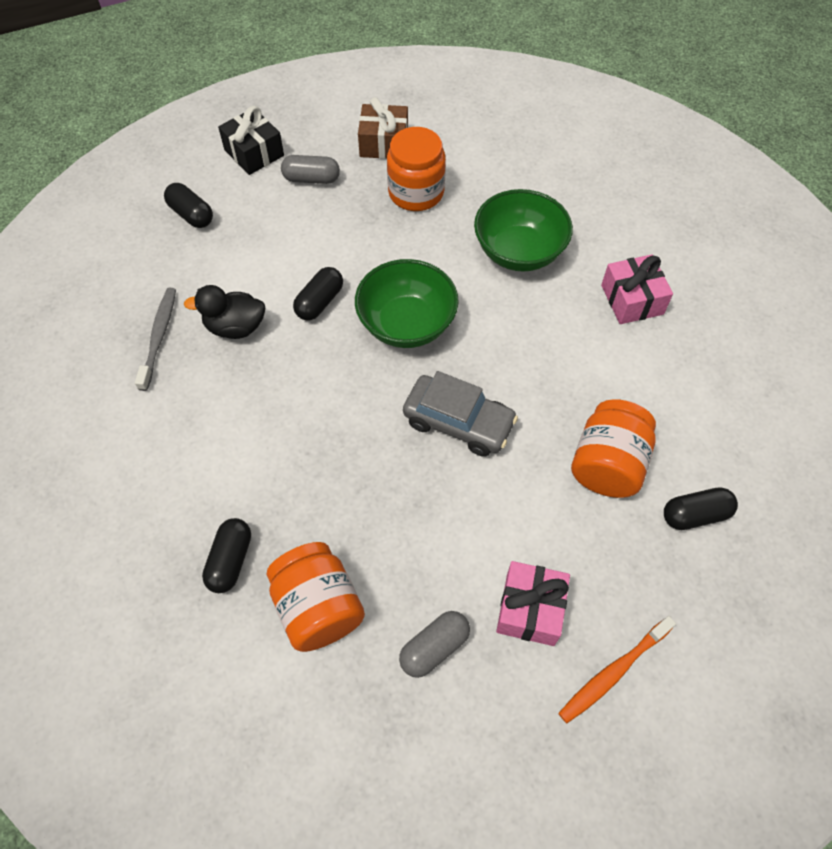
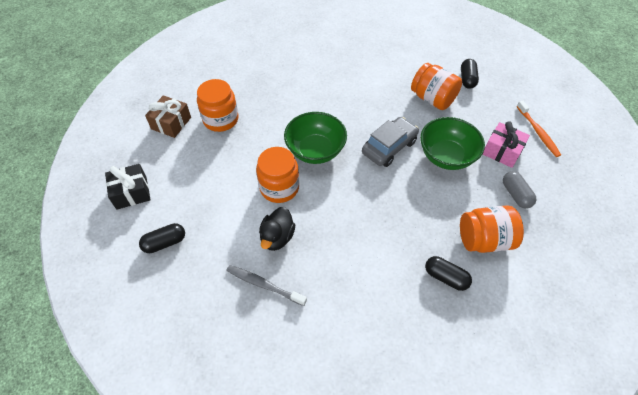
camera: 70 degrees left, 5 degrees down
grey capsule [281,155,340,184] -> none
black capsule [293,267,343,320] -> orange jar [256,147,299,203]
green bowl [474,189,573,271] -> green bowl moved to [420,117,485,170]
pink gift [601,254,673,324] -> none

